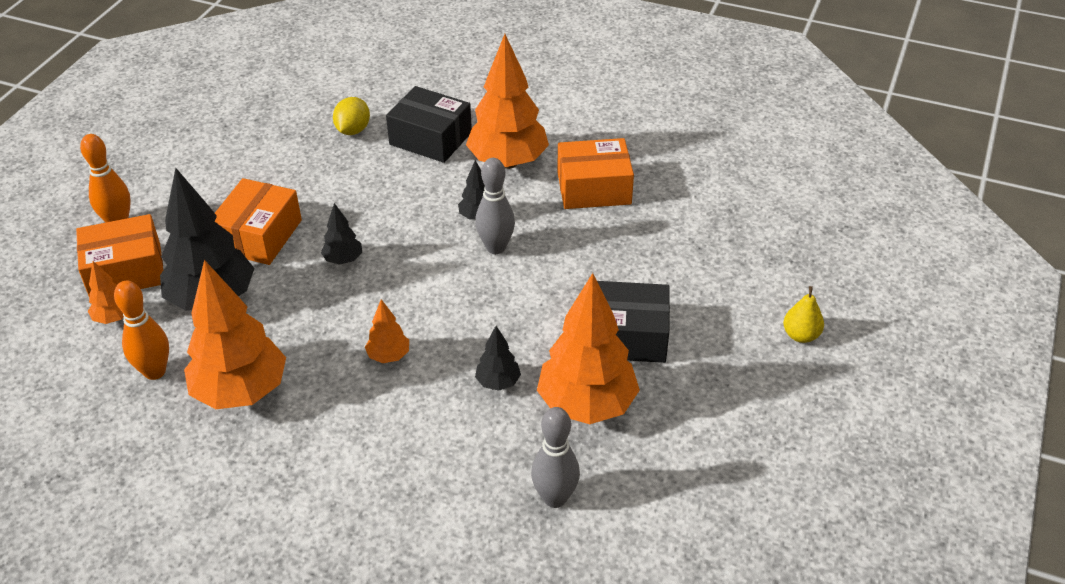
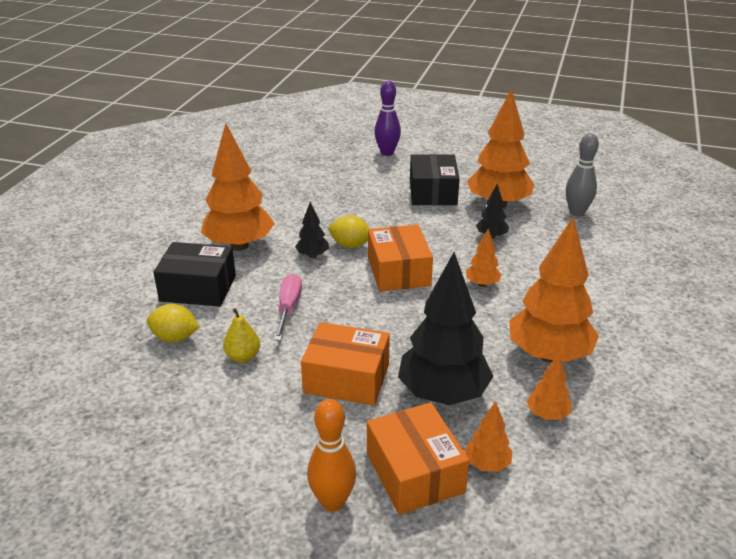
camera: 95 degrees left, 10 degrees down
orange bowling pin [114,280,169,380] -> orange tree [527,354,572,420]
black tree [321,203,362,265] -> none
black box [386,86,472,163] -> black box turned 75 degrees clockwise [153,242,236,307]
grey bowling pin [475,158,515,254] -> yellow lemon [328,215,370,248]
orange box [557,138,634,209] -> orange box moved to [368,224,433,292]
yellow pear [783,286,824,343] -> yellow pear moved to [223,308,260,363]
none -> pink screwdriver [274,274,302,341]
none -> purple bowling pin [374,81,401,156]

